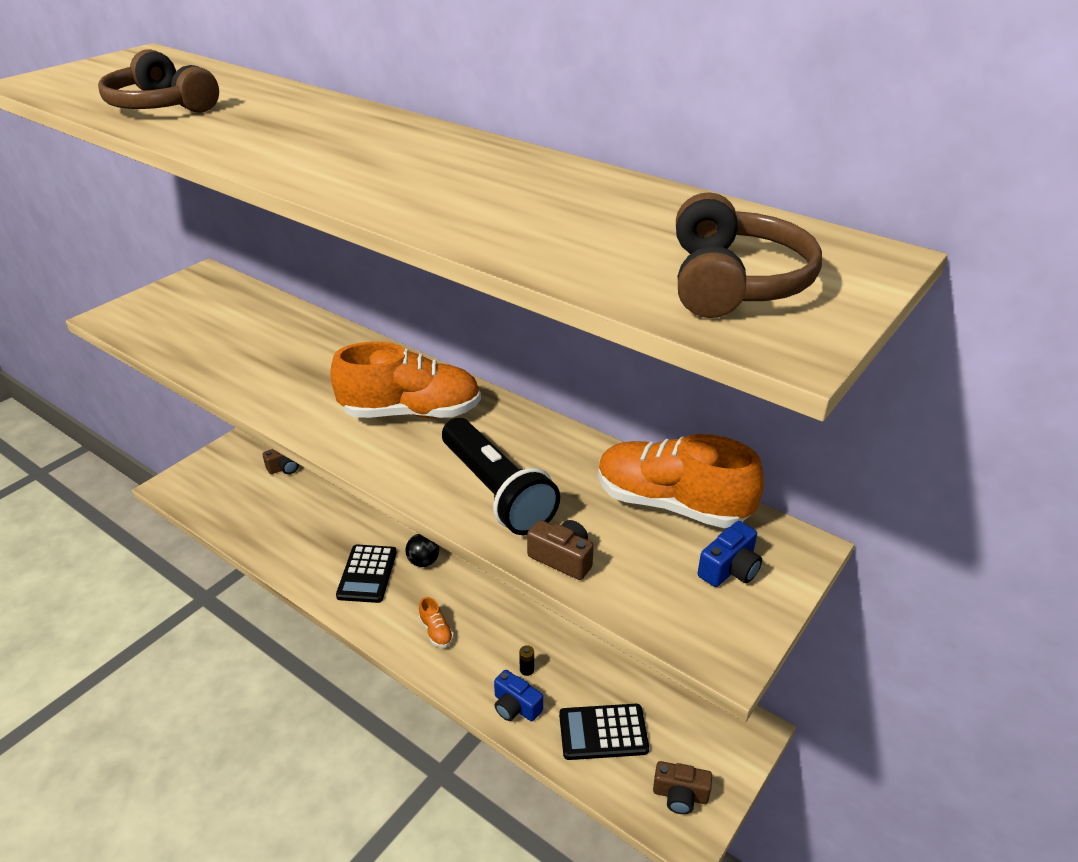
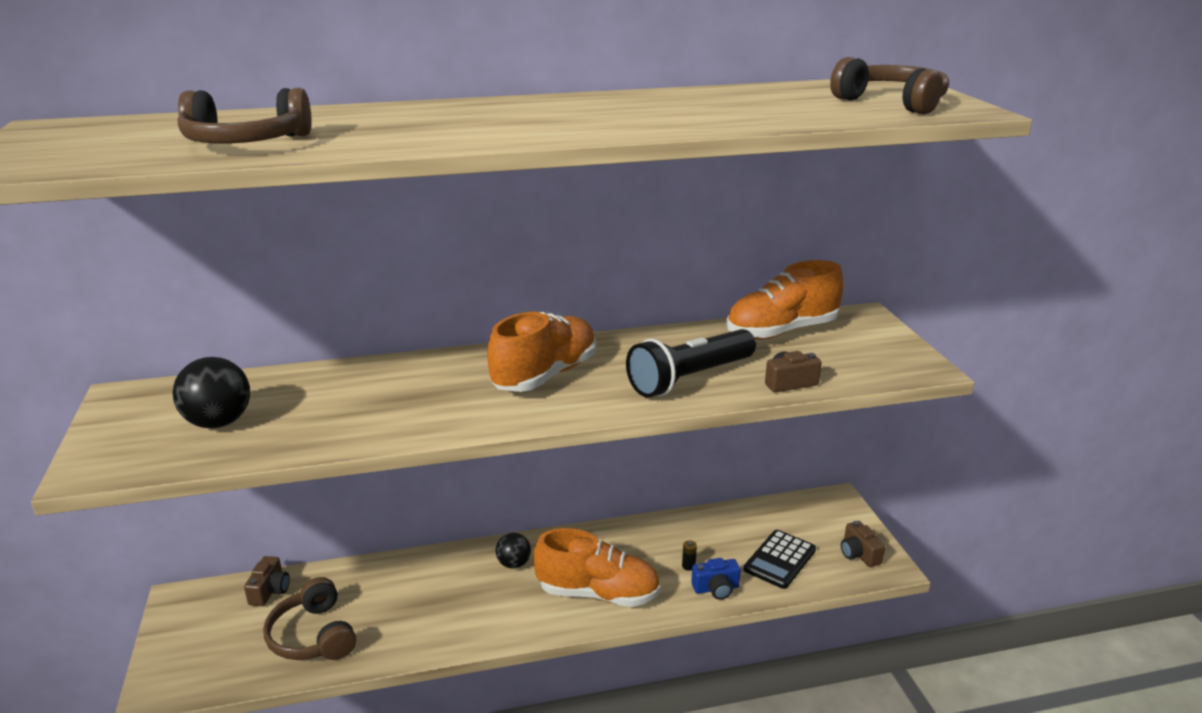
camera: 50 degrees left, 10 degrees down
black calculator [336,545,397,603] -> none
orange shoe [419,597,454,648] -> orange shoe [534,528,661,607], size x2.34
black flashlight [442,418,560,535] -> black flashlight turned 135 degrees clockwise [626,329,756,398]
brown camera [653,761,712,814] -> brown camera turned 105 degrees clockwise [841,521,885,567]
blue camera [698,521,762,587] -> none
none -> black ball [172,357,250,428]
none -> brown headphones [263,577,356,660]

